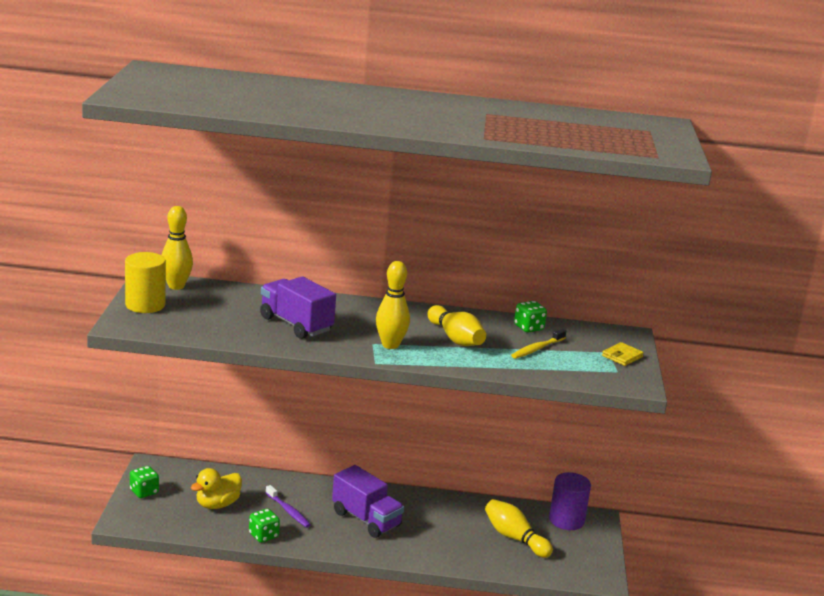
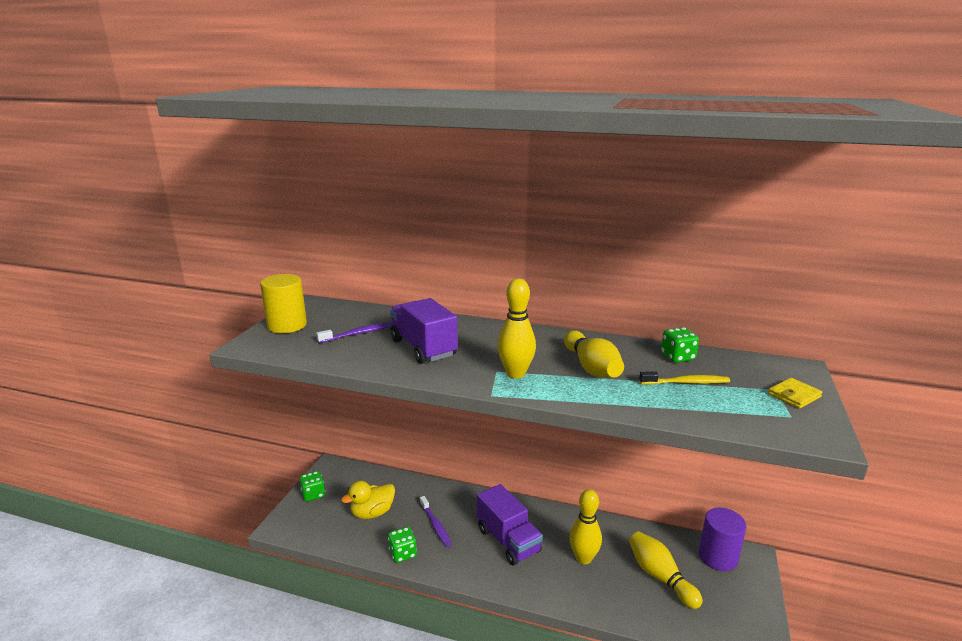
camera: 15 degrees right, 0 degrees up
yellow bowling pin [162,206,193,290] -> yellow bowling pin moved to [569,489,602,565]
yellow toothbrush [511,329,566,359] -> yellow toothbrush turned 150 degrees counterclockwise [639,371,730,385]
none -> purple toothbrush [316,322,393,343]

